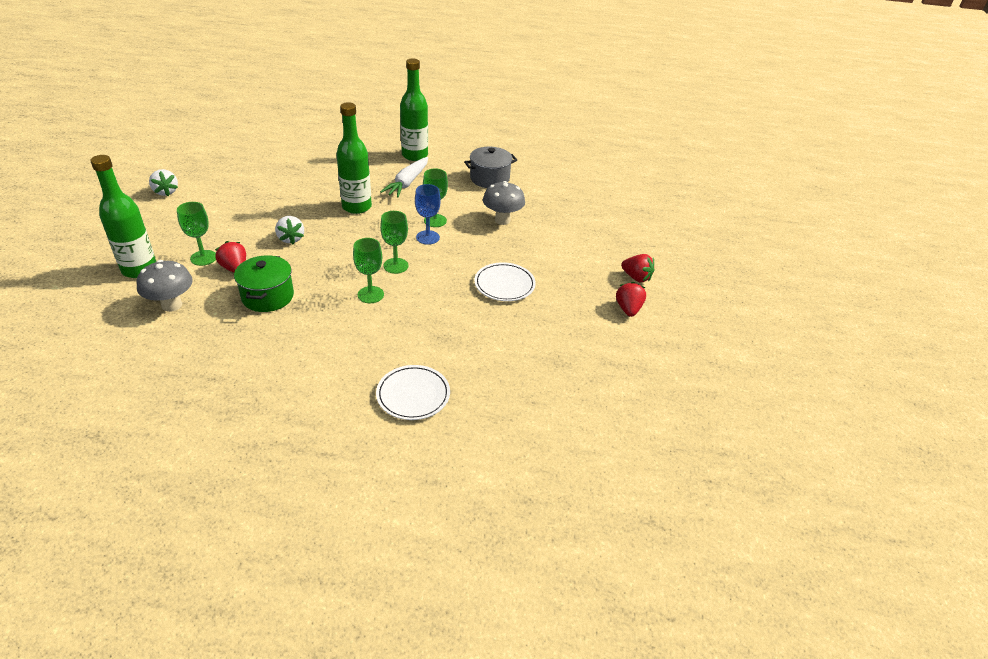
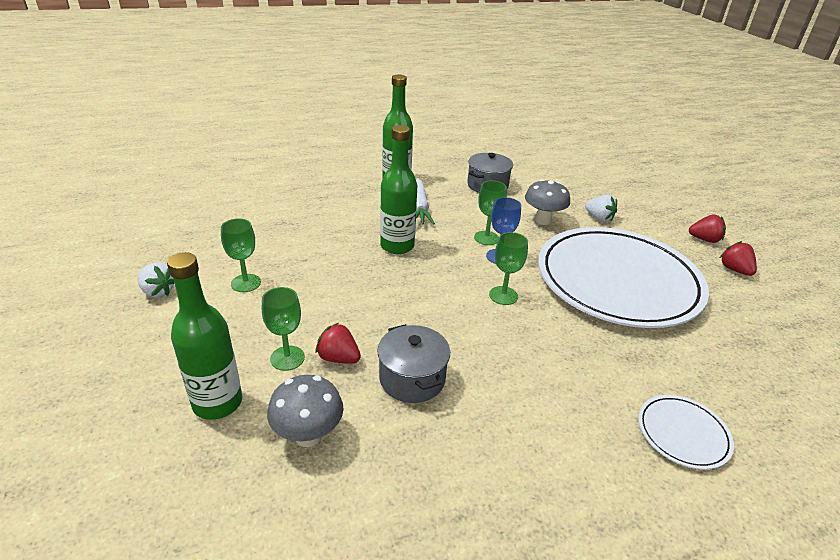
camera: 25 degrees left, 5 degrees down
green pot [234,255,294,312] -> grey pot [377,324,450,403]
white strawberry [275,216,304,244] -> white strawberry moved to [585,194,617,222]
green goblet [353,238,384,303] -> green goblet moved to [221,218,261,292]
white plate [474,262,536,301] -> white plate [538,227,709,328], size x2.46

